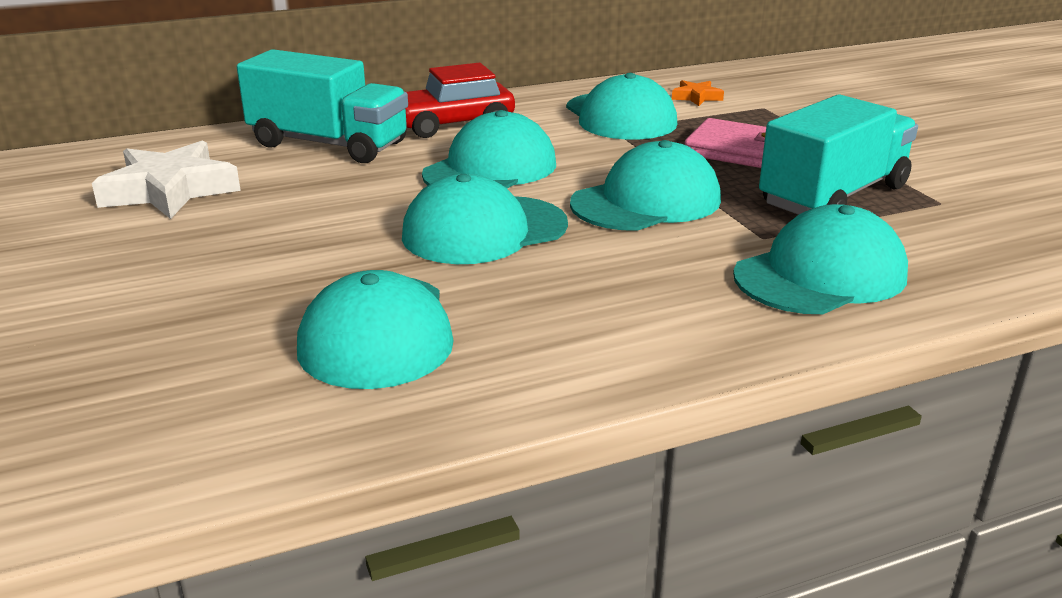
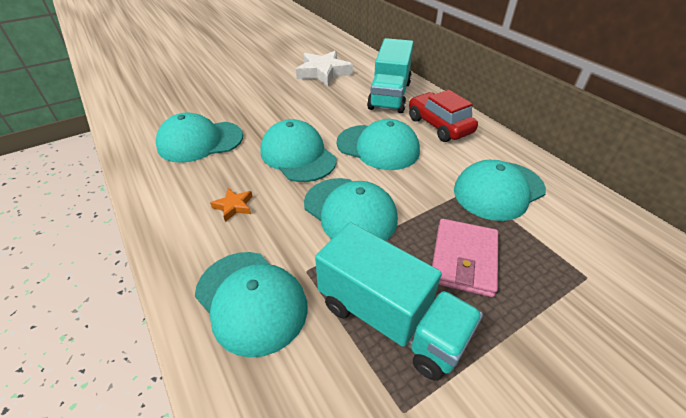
camera: 80 degrees right, 15 degrees up
orange star [672,80,724,106] -> orange star moved to [210,188,253,222]

